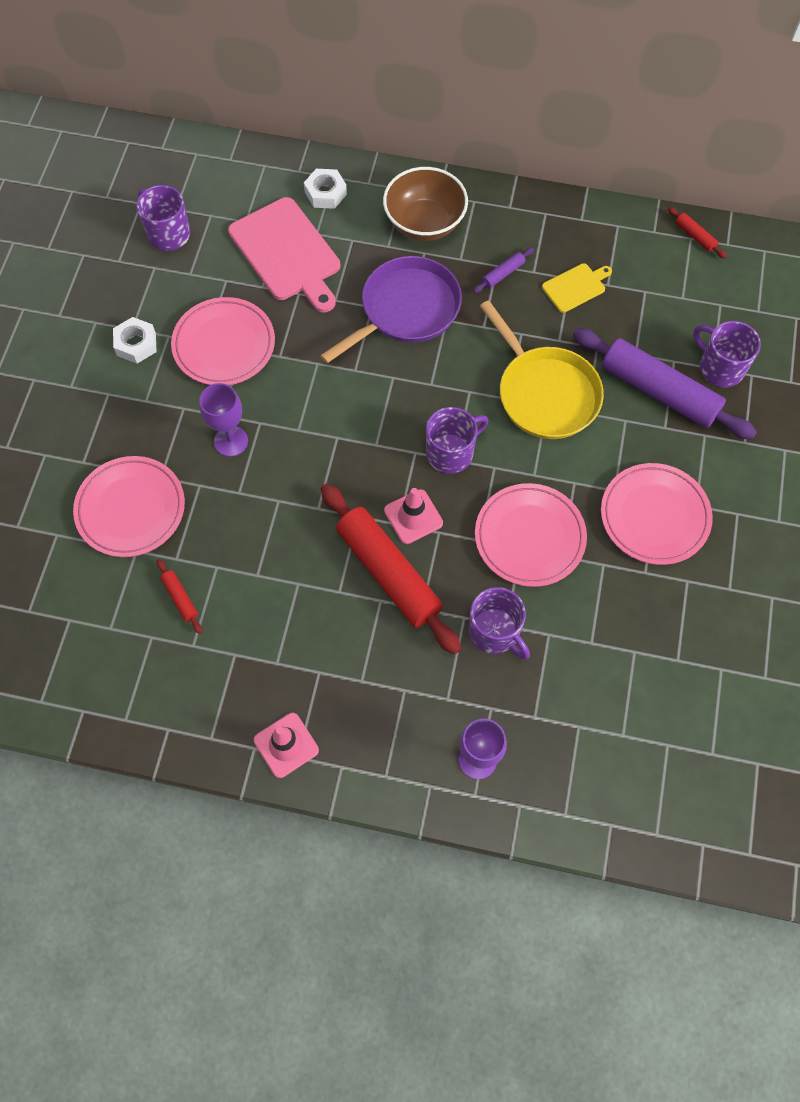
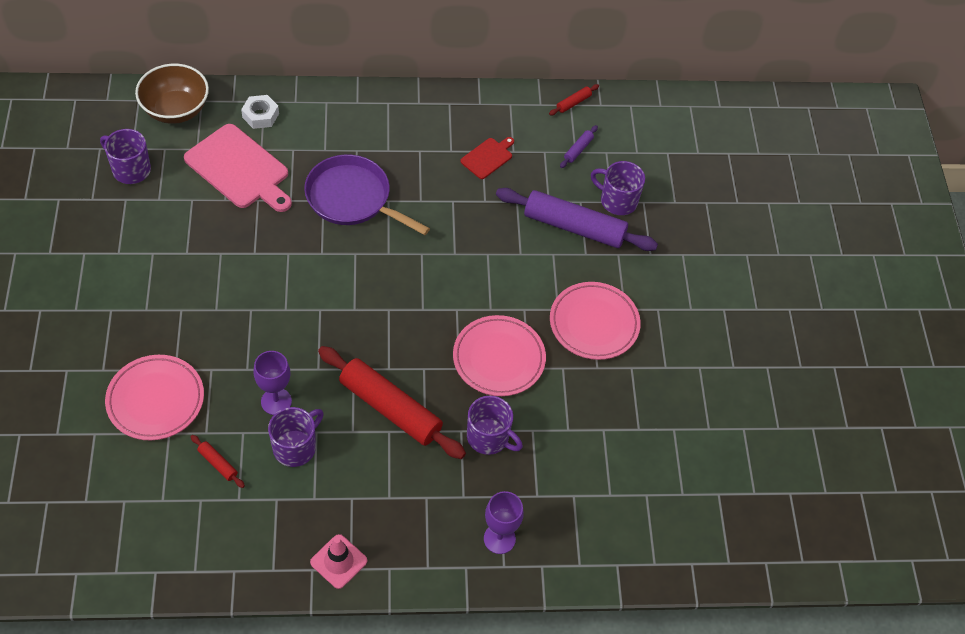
camera: 20 degrees left, 10 degrees down
white nut [113,317,157,364] -> none
pink plate [171,297,275,385] -> none
purple goblet [199,383,248,457] -> purple goblet moved to [253,351,292,415]
purple pan [320,256,462,363] -> purple pan turned 90 degrees counterclockwise [304,154,430,235]
brown bowl [383,167,468,241] -> brown bowl moved to [135,64,209,124]
pink traffic cone [384,488,443,544] -> none
purple mug [426,407,489,474] -> purple mug moved to [268,407,324,467]
purple rolling pin [473,248,534,293] -> purple rolling pin moved to [560,125,598,168]
yellow pan [480,300,604,439] -> none
yellow cutting board [542,263,612,313] -> red cutting board [460,137,514,179]
red rolling pin [668,207,727,258] -> red rolling pin turned 75 degrees counterclockwise [549,84,599,115]

